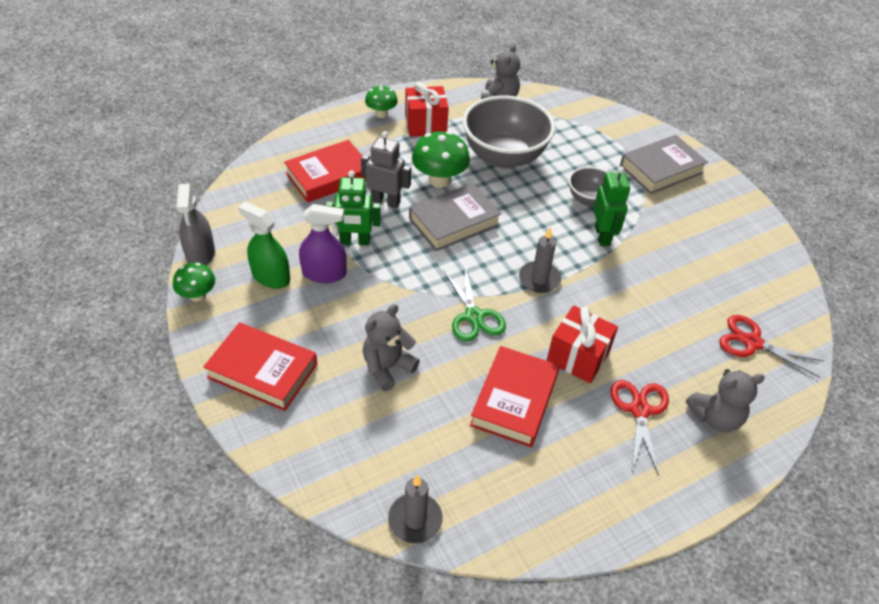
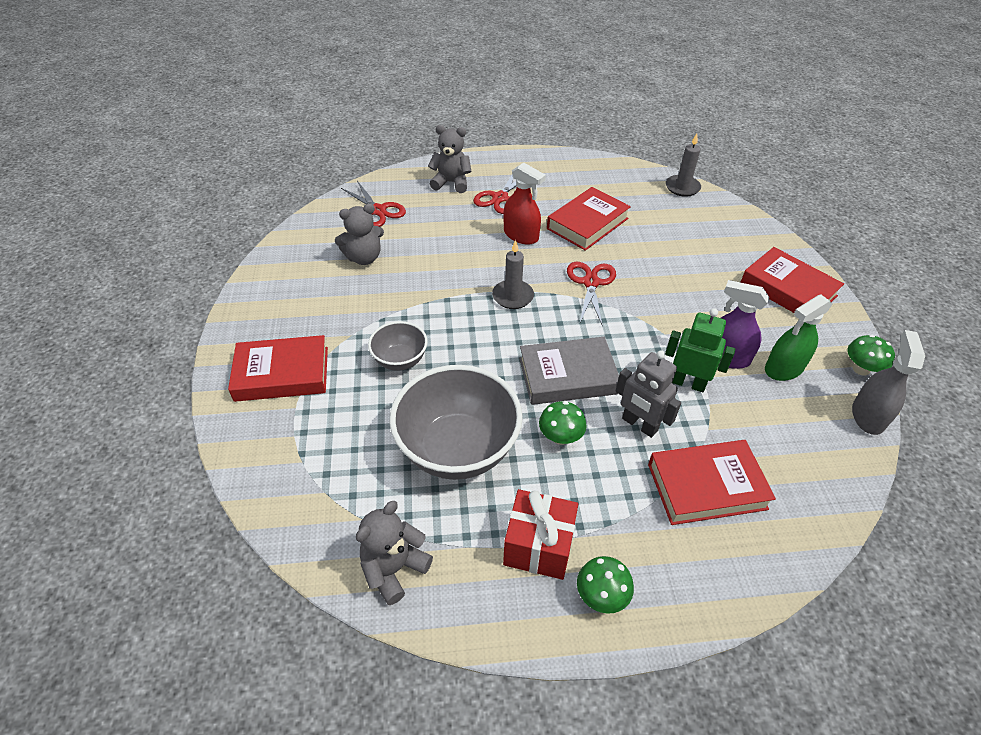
camera: 155 degrees left, 0 degrees up
green spray bottle [238,202,290,289] -> green spray bottle turned 90 degrees clockwise [765,295,833,381]
grey teddy bear [363,304,420,391] -> grey teddy bear moved to [335,204,384,265]
green mushroom [412,131,470,188] -> green mushroom [539,401,586,445], size x0.61
green scissors [444,266,506,342] -> red scissors [567,262,616,327]
red gift [547,305,618,383] -> red spray bottle [503,162,546,245]
green robot [593,167,630,246] -> none
grey book [620,135,708,194] -> red book [228,335,328,402]

